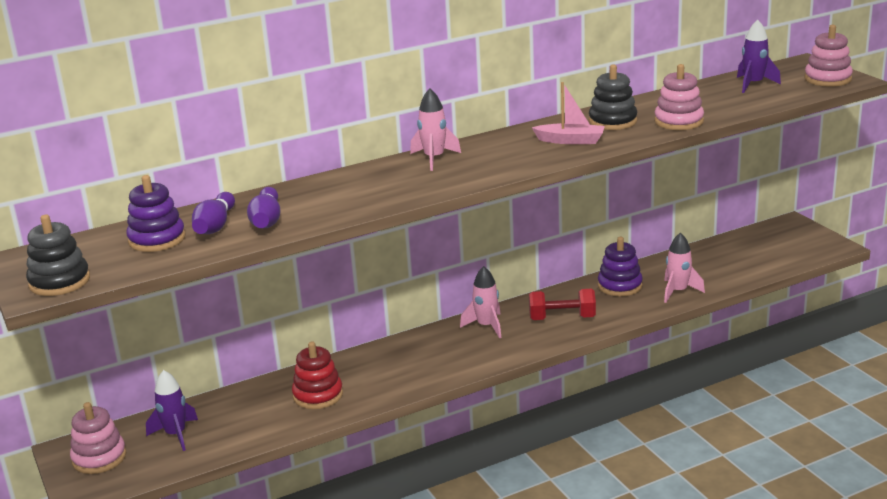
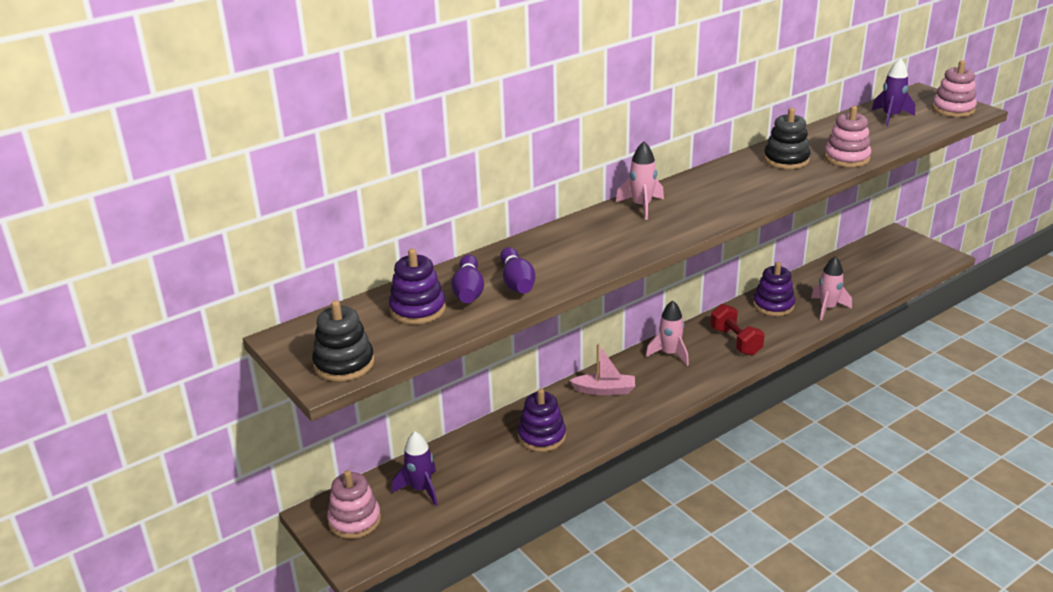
camera: 10 degrees left, 5 degrees up
red stacking toy [292,342,343,409] -> purple stacking toy [518,388,566,452]
red dumbbell [529,289,596,320] -> red dumbbell turned 75 degrees clockwise [710,304,765,356]
pink boat [532,82,605,144] -> pink boat moved to [569,344,635,395]

